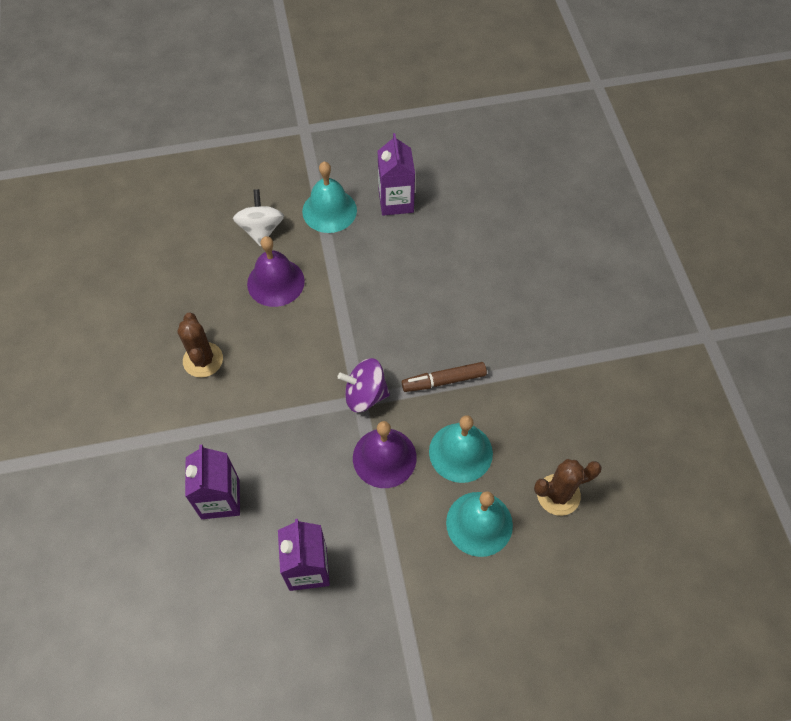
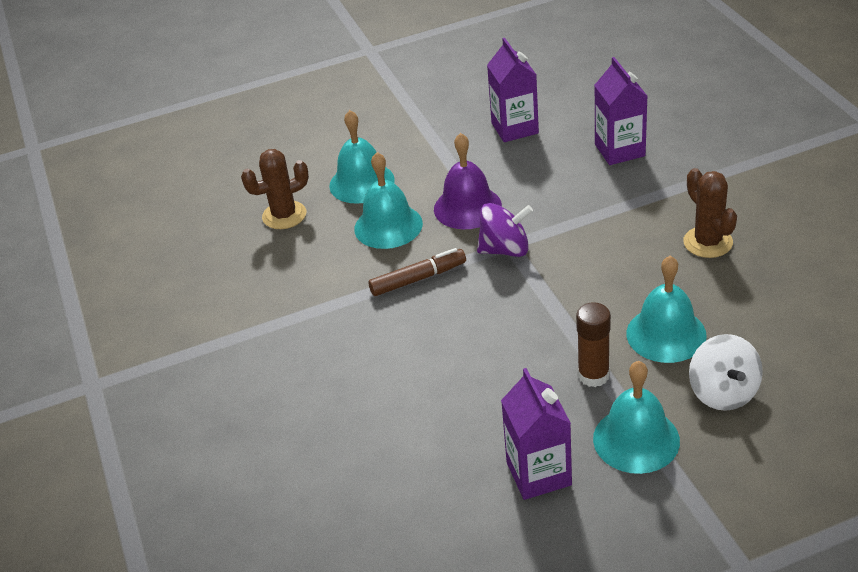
camera: 175 degrees right, 20 degrees down
purple bell [247,236,305,307] -> turquoise bell [626,255,707,363]
none -> brown glue stick [576,302,611,387]

